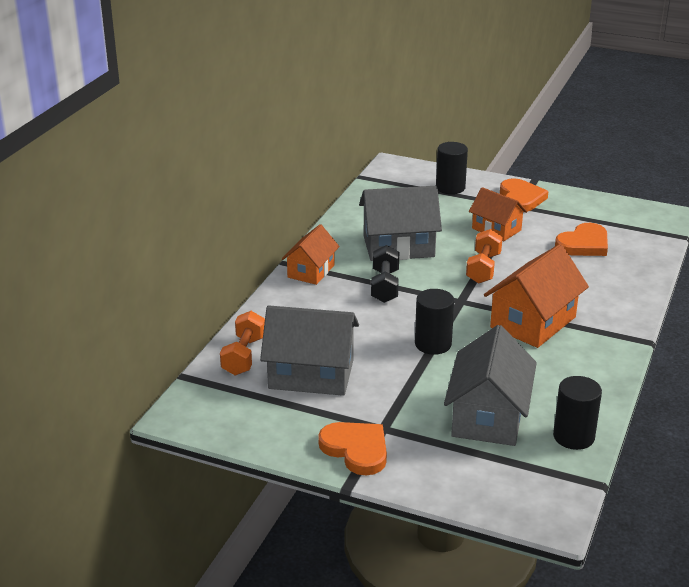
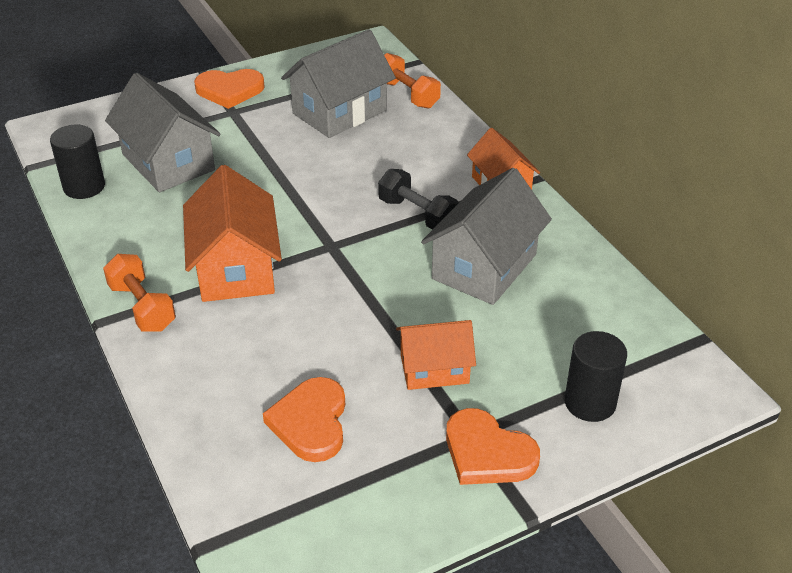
camera: 130 degrees right, 10 degrees up
black cylinder [415,289,454,355] -> none
orange dumbbell [466,229,503,284] -> orange dumbbell moved to [103,254,176,332]

